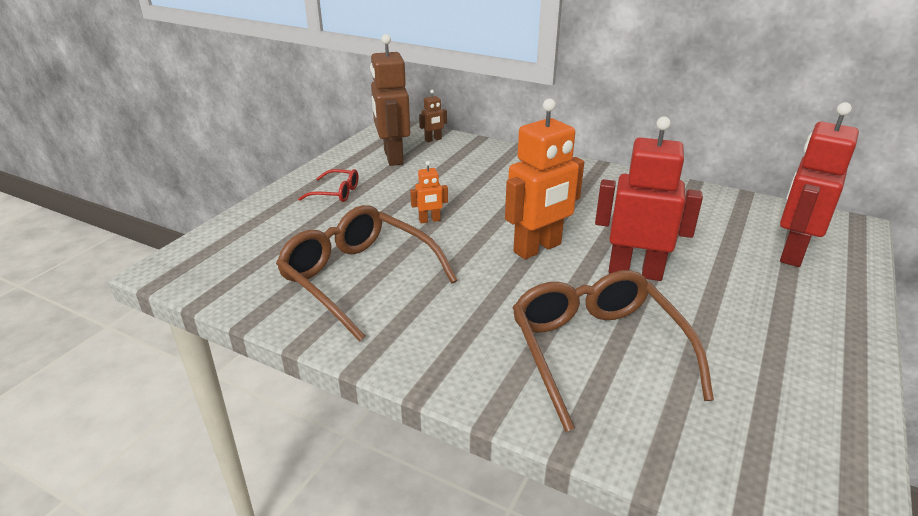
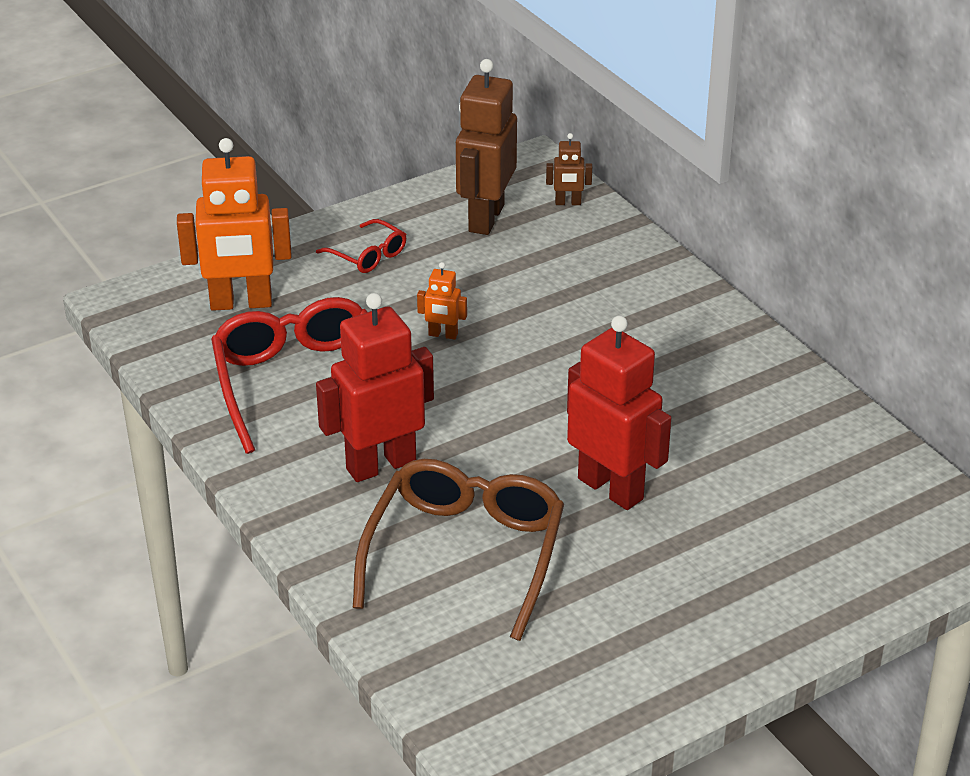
camera: 30 degrees right, 5 degrees up
brown glasses [276,205,458,341] -> red glasses [211,297,367,454]
orange robot [505,99,584,259] -> orange robot moved to [177,138,291,311]
red robot [780,102,859,267] -> red robot moved to [316,293,434,482]

